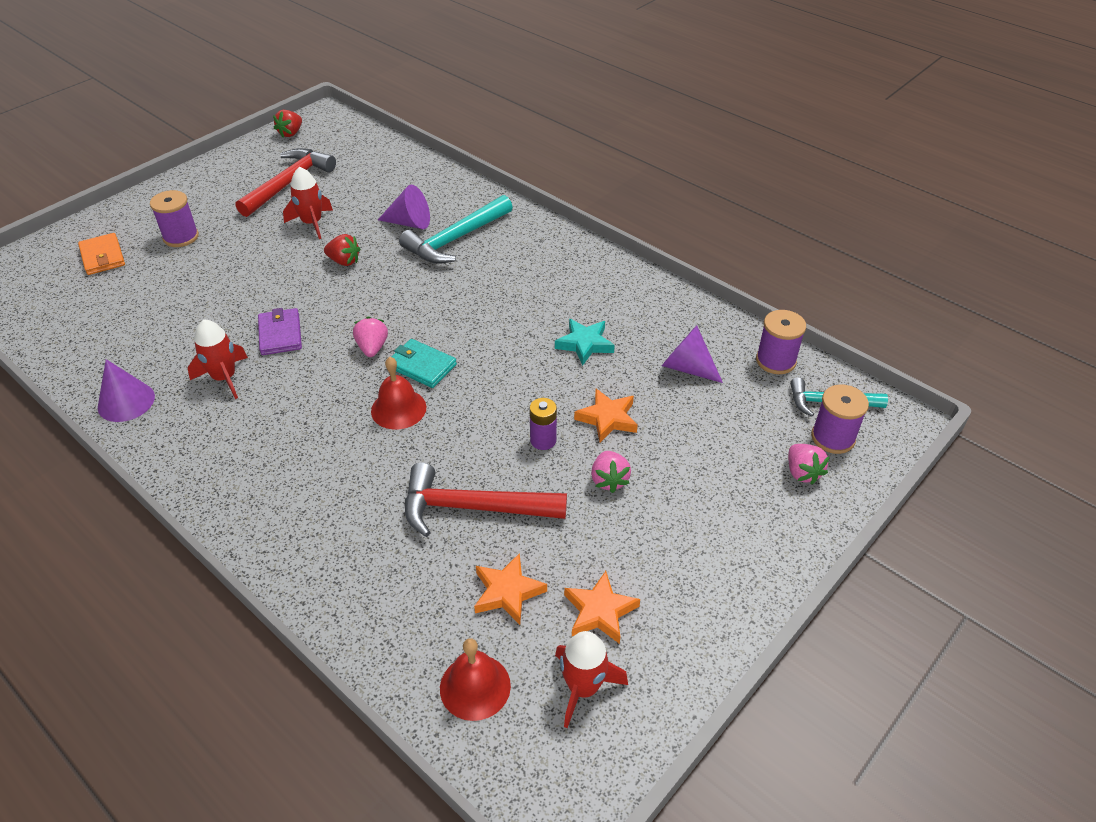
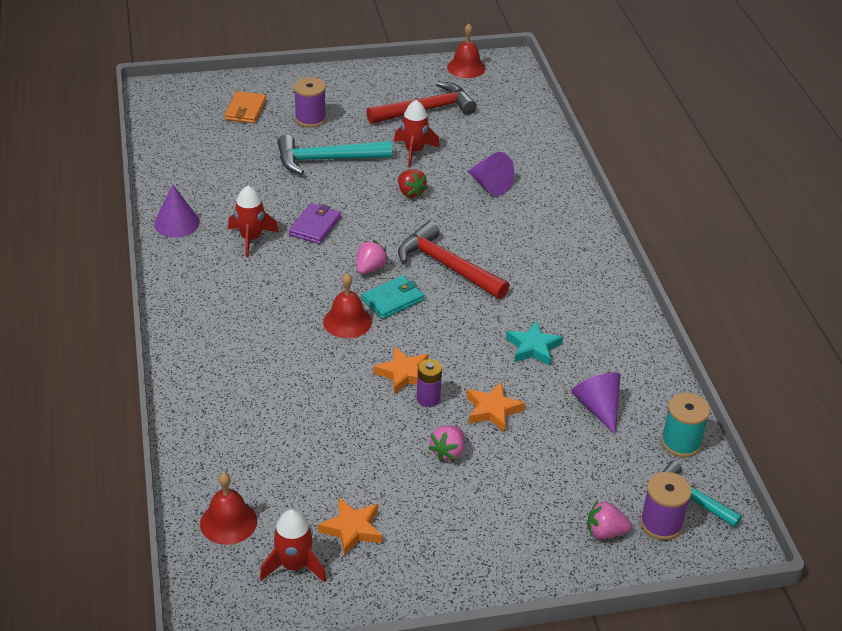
camera: 35 degrees right, 5 degrees down
red strawberry [273,110,302,137] -> red bell [447,24,485,78]
turquoise wallet [392,339,457,388] -> turquoise wallet turned 75 degrees clockwise [362,275,424,319]
turquoise hammer [399,195,513,264] -> turquoise hammer moved to [277,134,392,175]
red hammer [405,463,567,537] -> red hammer moved to [398,221,509,299]
orange star [474,553,547,625] -> orange star moved to [373,347,429,395]
purple spool [756,310,806,374] -> turquoise spool [661,393,710,457]
pink strawberry [788,444,830,484] -> pink strawberry turned 75 degrees clockwise [587,501,632,539]

